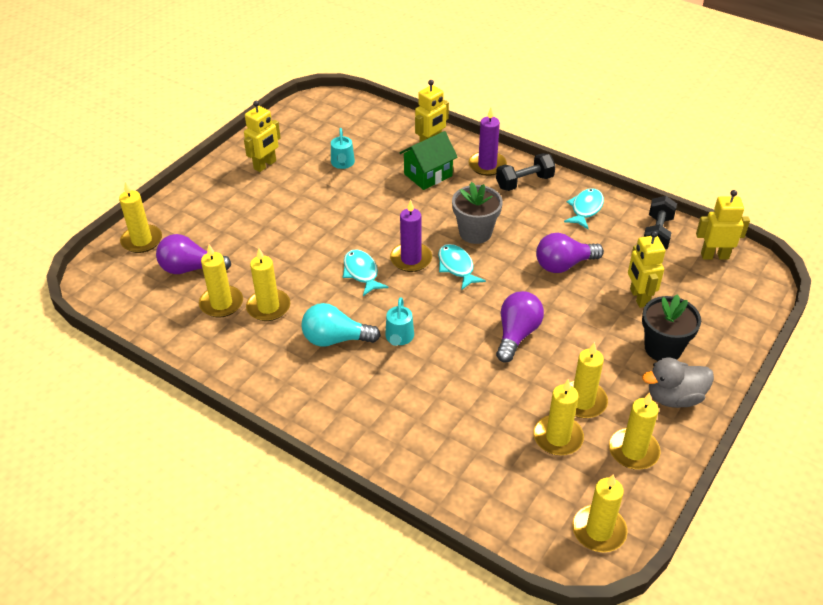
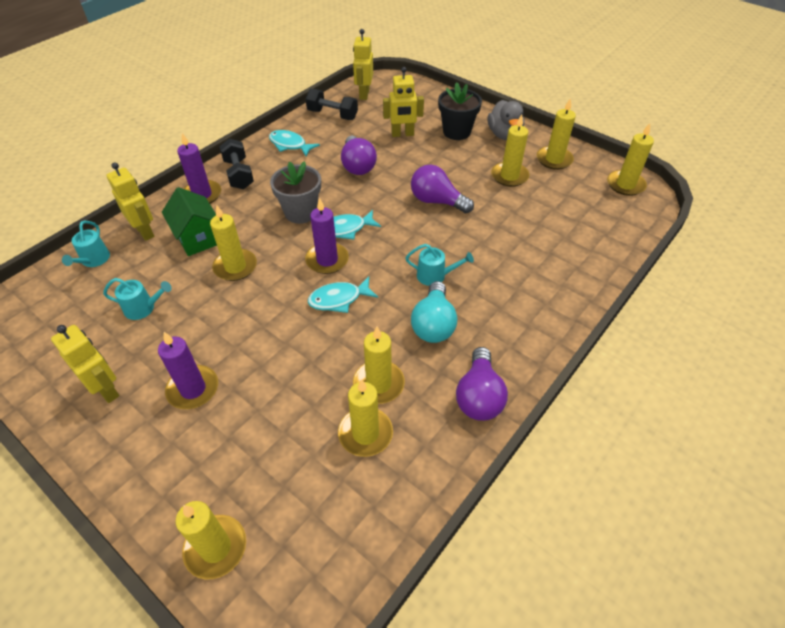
camera: 85 degrees left, 5 degrees up
purple light bulb [156,234,231,274] -> purple light bulb moved to [456,347,508,421]
yellow candle [533,379,584,456] -> yellow candle moved to [210,204,257,281]
none -> turquoise watering can [62,221,110,267]
none -> purple candle [158,332,218,409]

